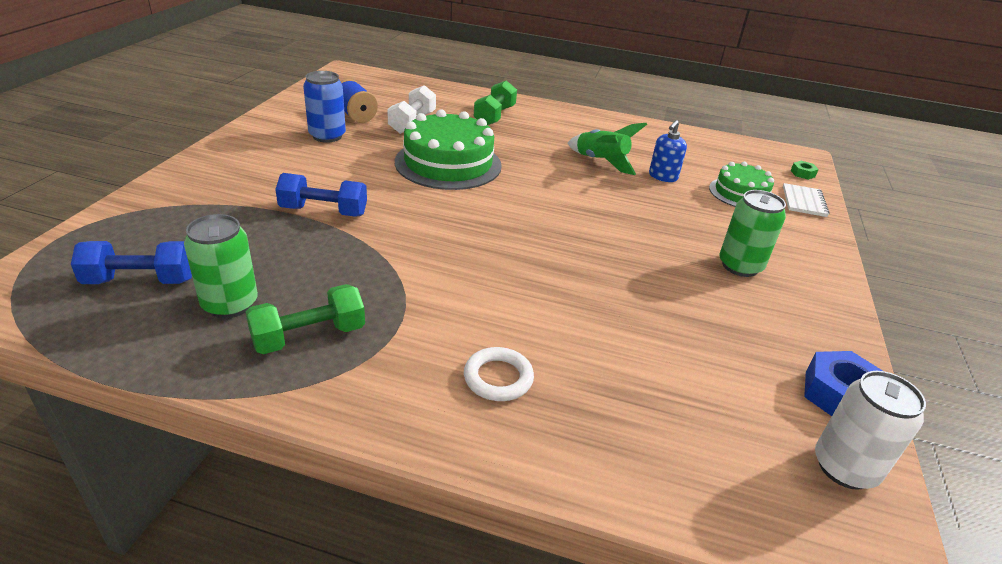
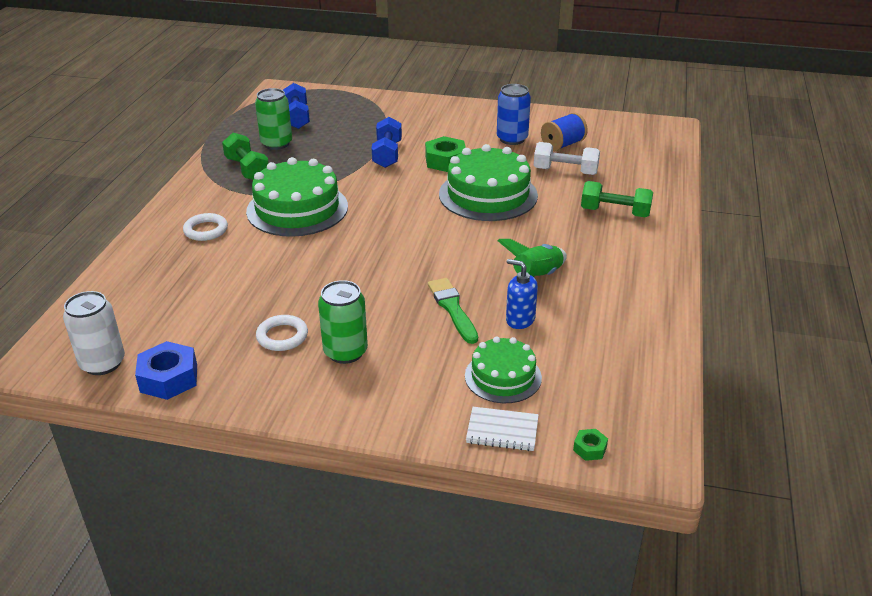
camera: 90 degrees right, 0 degrees up
none -> green cake [246,157,348,237]
none -> white ring [256,315,308,351]
none -> green nut [425,136,466,172]
none -> green brush [428,278,478,344]

